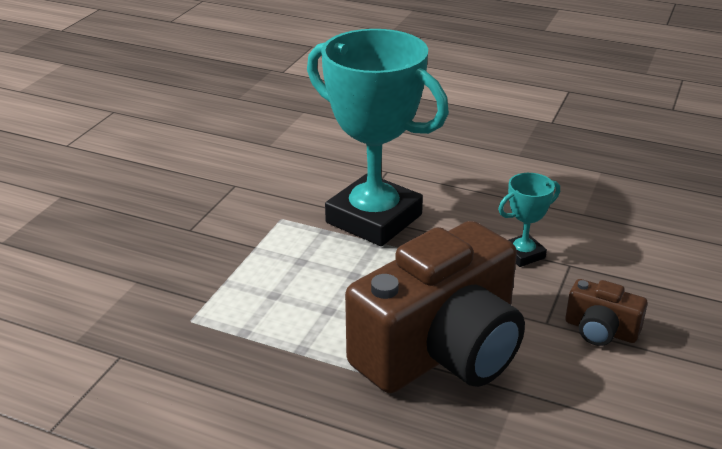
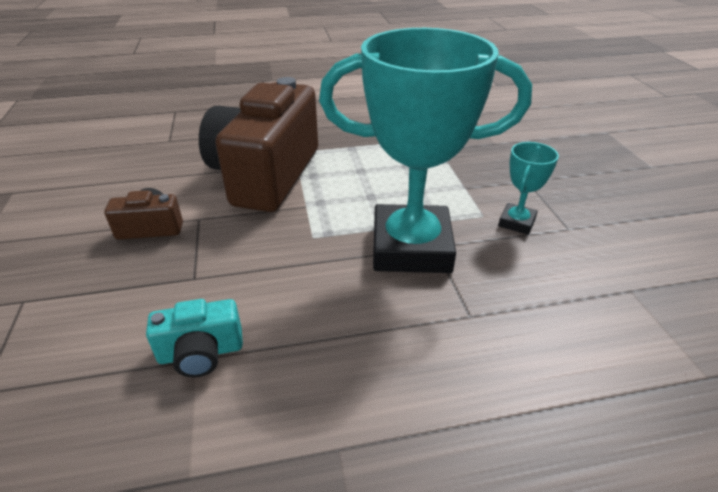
camera: 145 degrees right, 5 degrees up
turquoise trophy [498,173,560,267] -> turquoise trophy moved to [498,142,559,235]
none -> turquoise camera [146,299,243,378]

